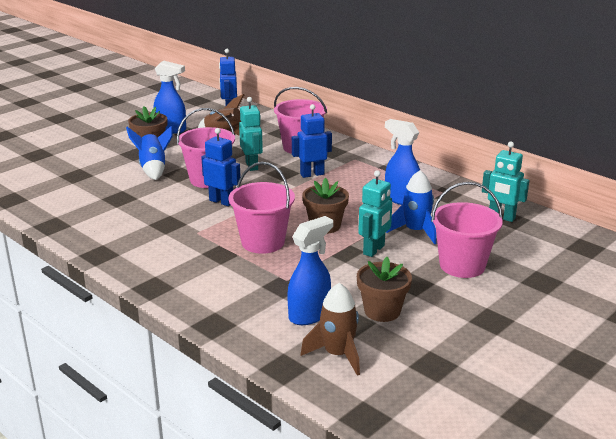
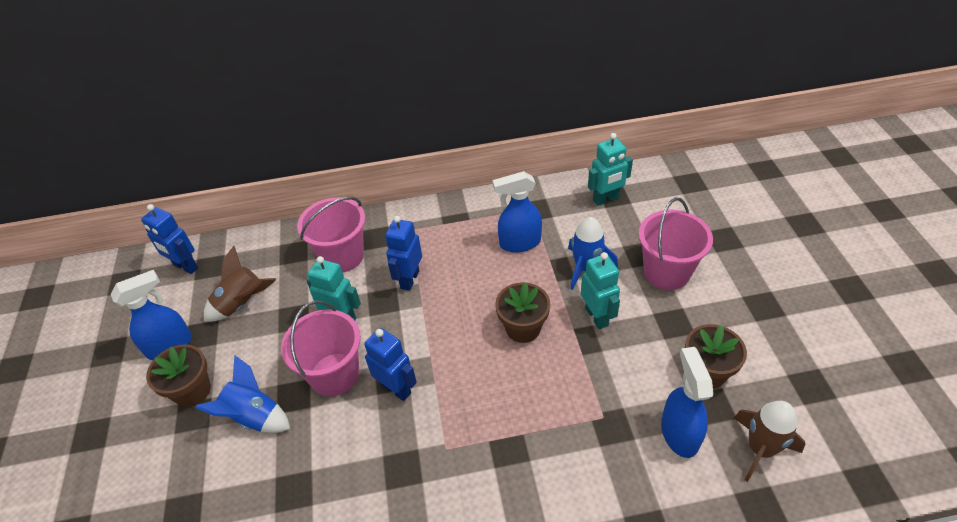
camera: 50 degrees left, 20 degrees up
blue robot [201,128,240,206] -> blue robot turned 60 degrees clockwise [364,328,417,401]
pink bucket [228,162,295,254] -> none

